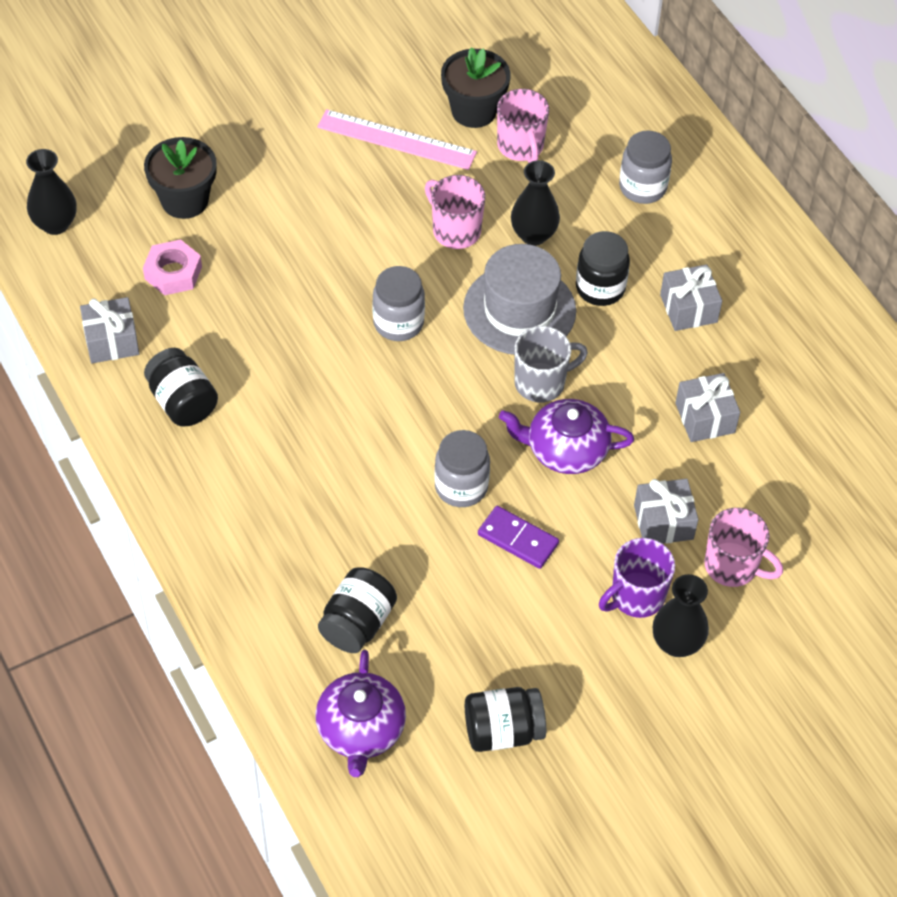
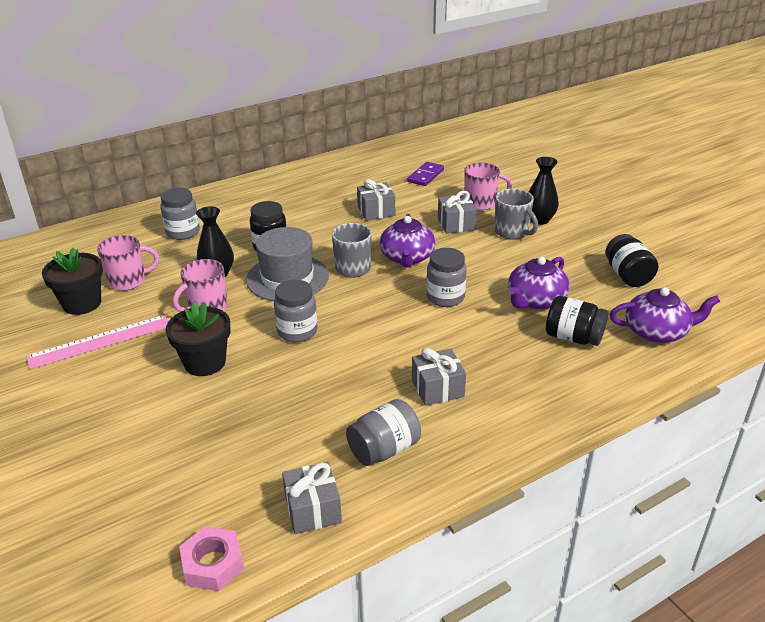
camera: 90 degrees left, 20 degrees down
black vase [26,149,77,235] -> none
pink nut [143,239,202,296] -> pink nut moved to [179,526,244,591]
black flower pot [144,137,217,219] -> black flower pot moved to [166,302,231,376]
black jar [144,348,218,426] -> grey jar [346,399,421,466]
pink ruler [317,109,477,170] -> pink ruler turned 45 degrees clockwise [26,315,168,369]
purple domino [478,506,559,569] -> purple domino moved to [408,162,444,186]
purple mug [599,538,675,618] -> grey mug [495,189,538,240]
grey gift [660,264,722,331] -> grey gift moved to [412,348,466,406]
pink mug [704,508,783,587] -> pink mug turned 60 degrees clockwise [464,162,512,210]
none -> purple teapot [508,257,570,310]

